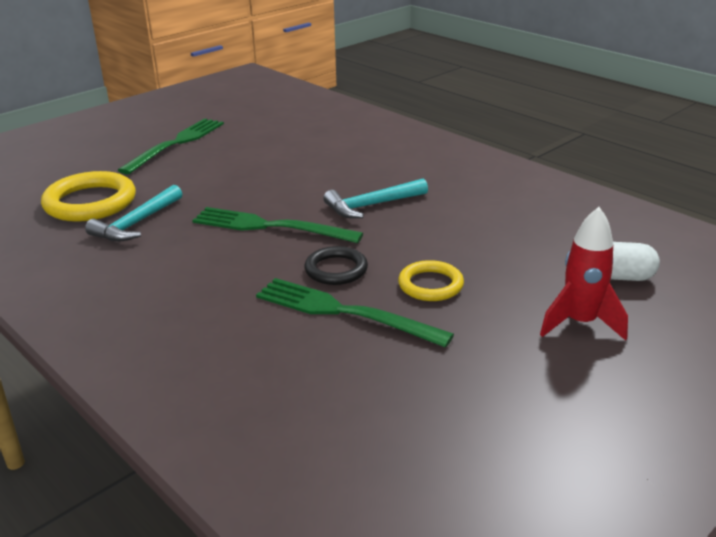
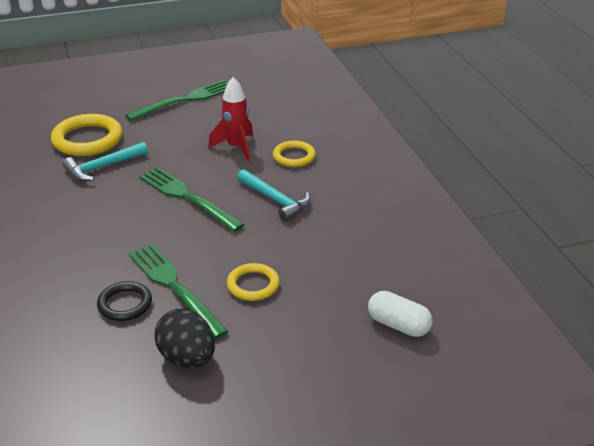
camera: 25 degrees right, 5 degrees up
black ring [305,246,368,285] -> black ring moved to [97,281,152,321]
turquoise hammer [323,179,428,218] -> turquoise hammer turned 135 degrees counterclockwise [237,169,311,222]
red rocket [540,207,628,341] -> red rocket moved to [208,77,253,161]
none -> black egg [155,309,215,368]
none -> yellow ring [273,141,316,167]

